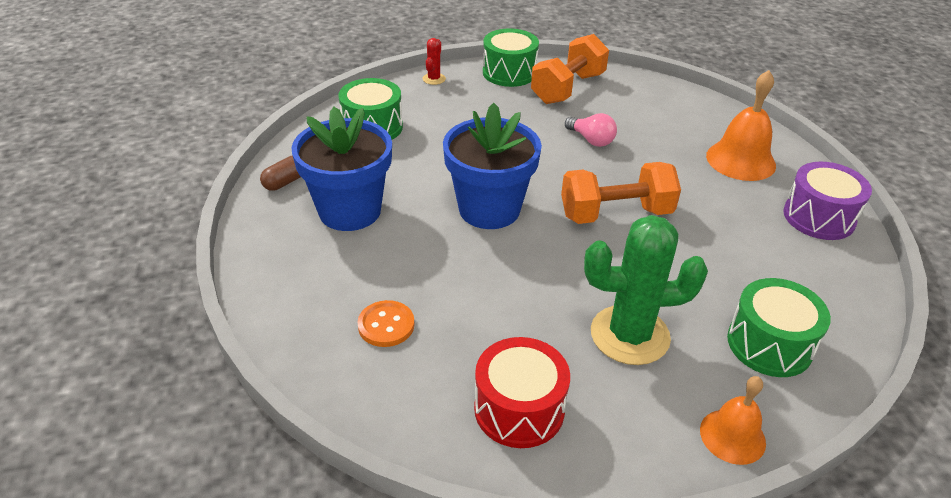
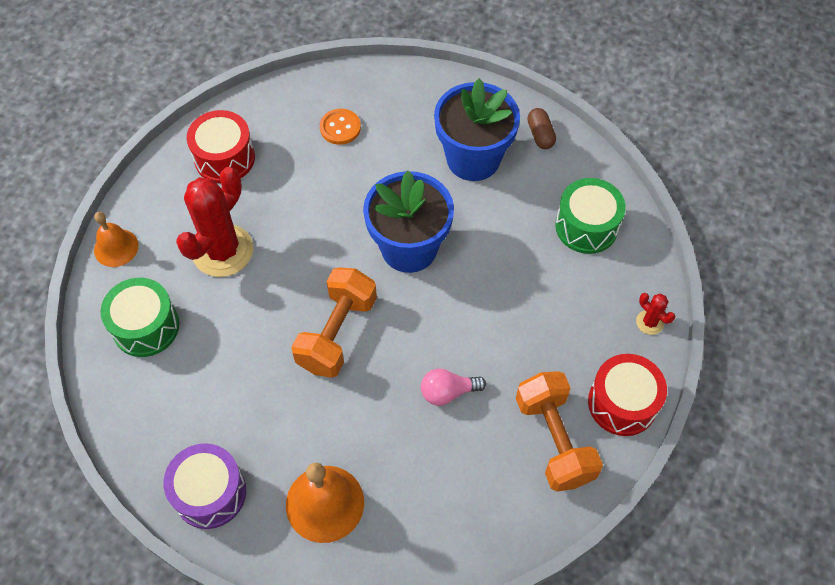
camera: 125 degrees right, 20 degrees up
green drum [483,29,539,87] -> red drum [588,354,667,436]
green cactus [584,215,708,365] -> red cactus [176,167,253,277]

